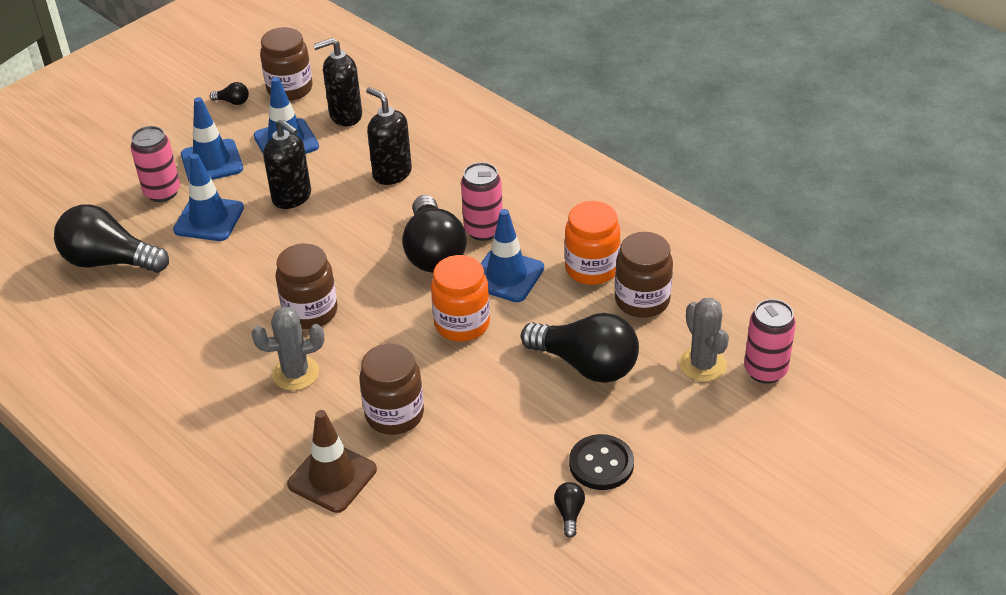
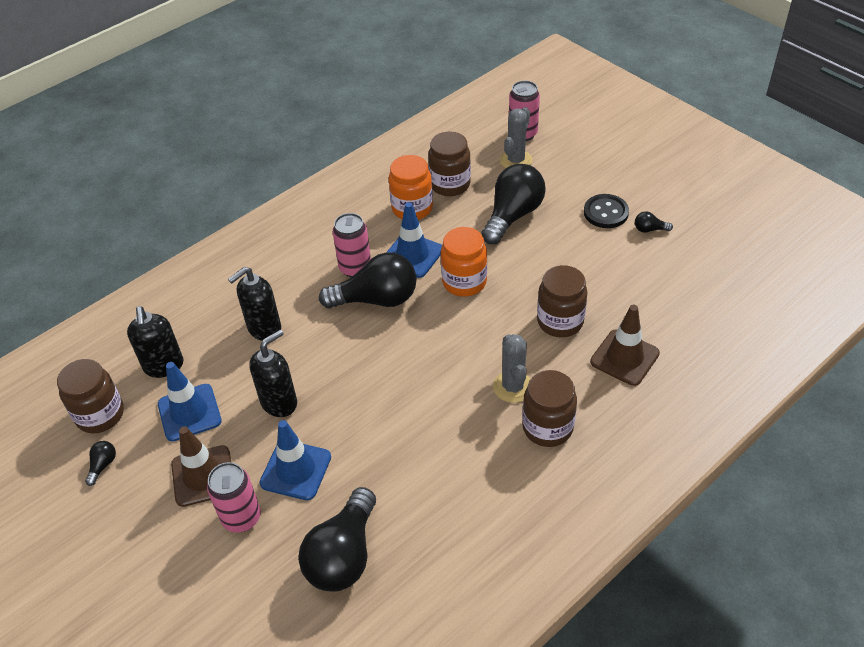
camera: 85 degrees left, 5 degrees up
blue traffic cone [181,97,243,181] -> brown traffic cone [171,426,231,507]
brown jar [276,243,338,329] -> brown jar moved to [522,370,577,447]
grey cactus [679,298,729,382] -> grey cactus turned 45 degrees counterclockwise [500,107,532,168]

